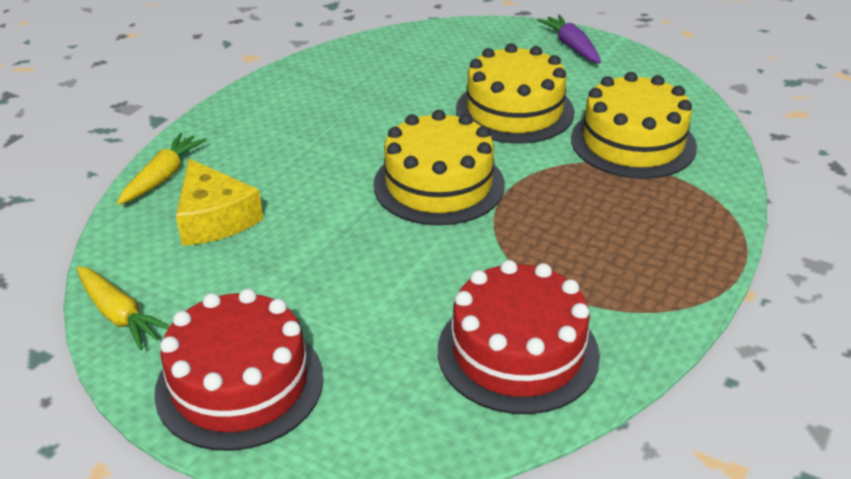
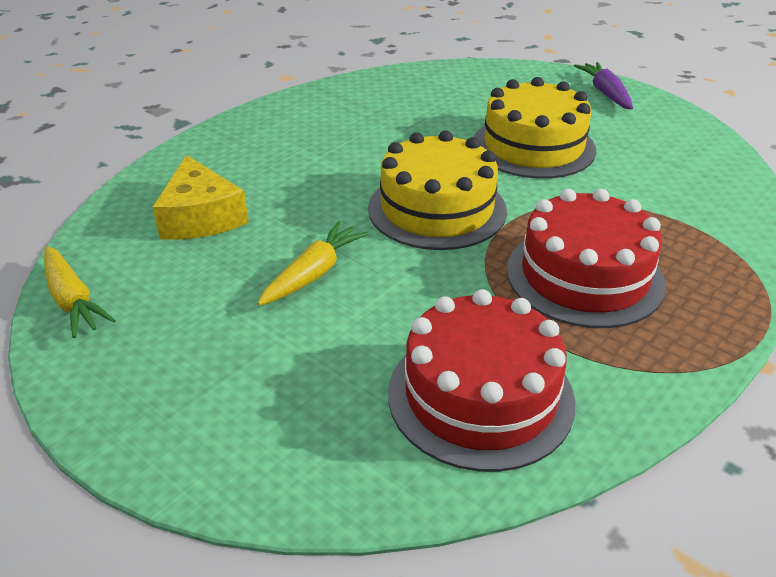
camera: 10 degrees right, 0 degrees up
yellow carrot [117,133,207,205] -> yellow carrot moved to [257,221,369,306]
red cake [154,289,324,451] -> red cake moved to [507,189,666,328]
yellow cake [571,72,697,179] -> none

